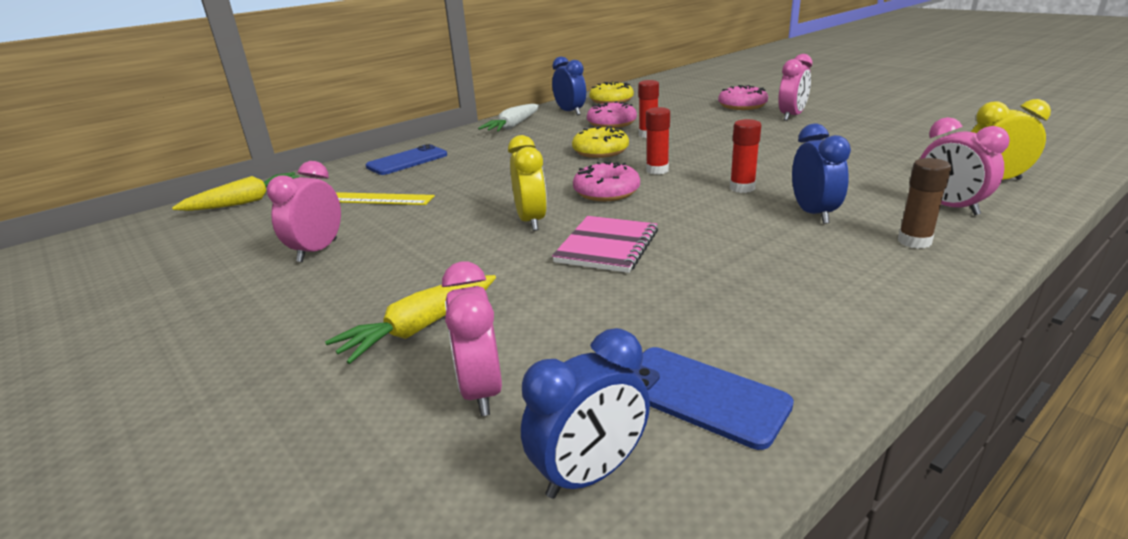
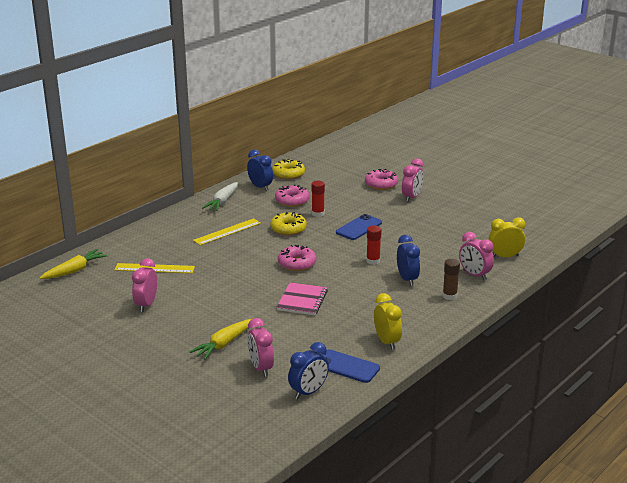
camera: 10 degrees left, 0 degrees up
blue phone [366,144,447,175] -> blue phone moved to [336,214,382,240]
yellow clock [508,135,547,231] -> yellow clock moved to [374,293,402,350]
red glue stick [646,107,670,175] -> none
none -> yellow ruler [193,218,261,245]

